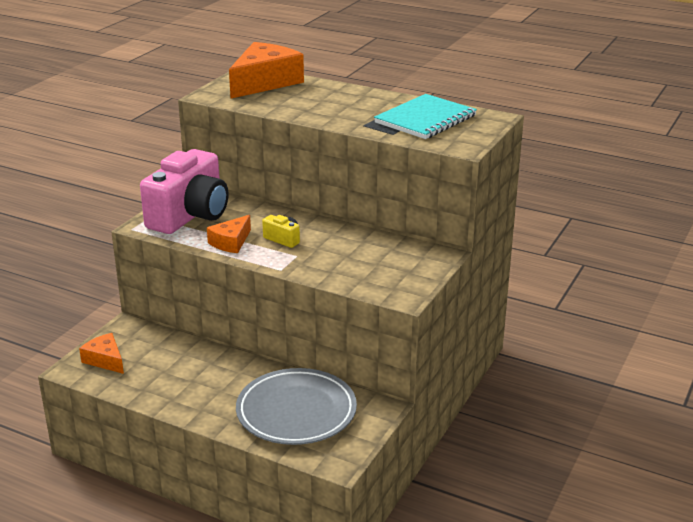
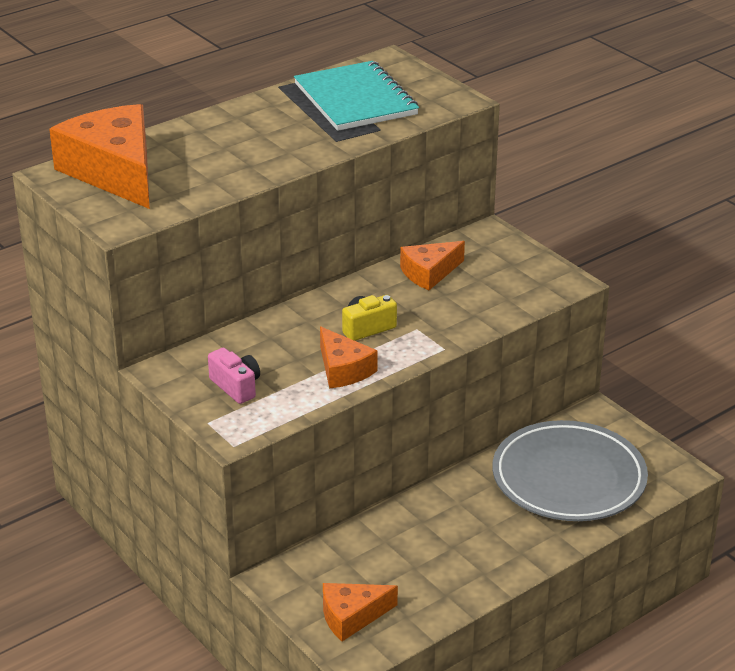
camera: 65 degrees left, 5 degrees up
pink camera [140,149,228,234] -> pink camera [208,348,260,404], size x0.40
none -> orange cheese [400,241,465,290]

